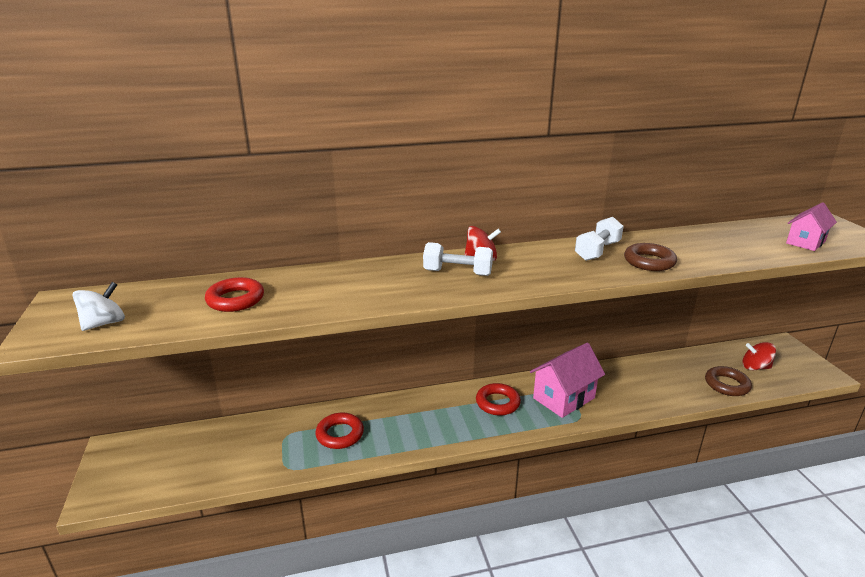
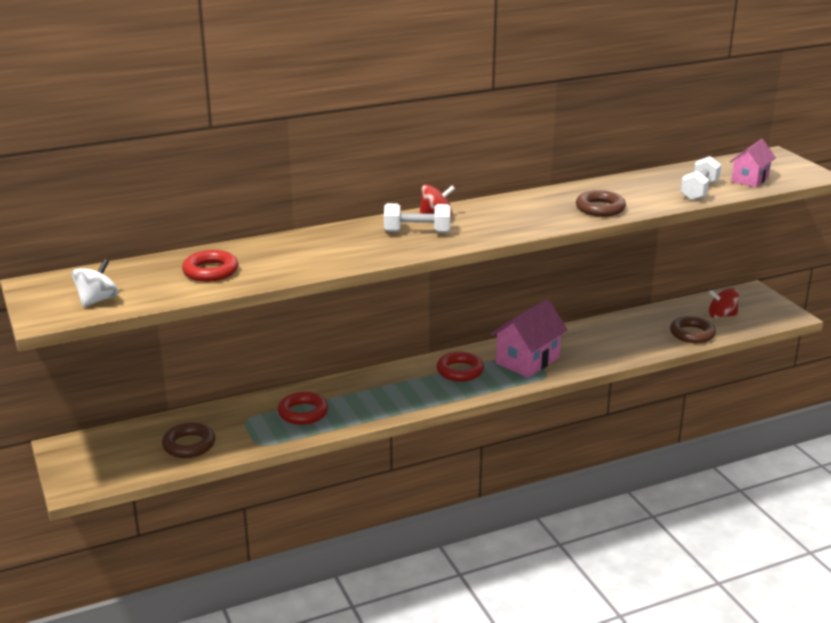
camera: 10 degrees left, 0 degrees up
white dumbbell [575,217,624,261] -> white dumbbell moved to [680,156,721,200]
none -> brown ring [162,423,215,458]

